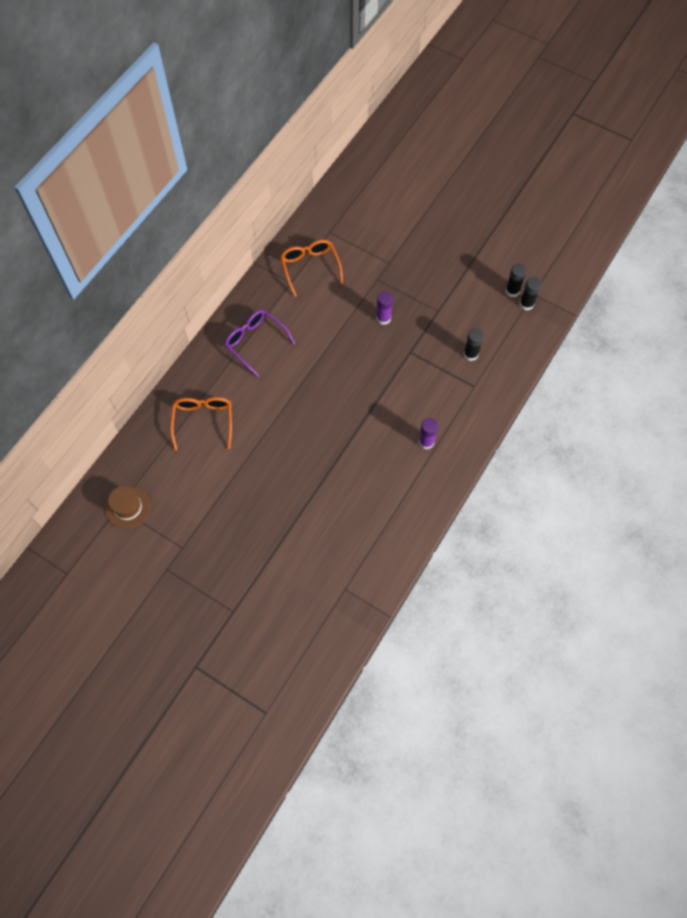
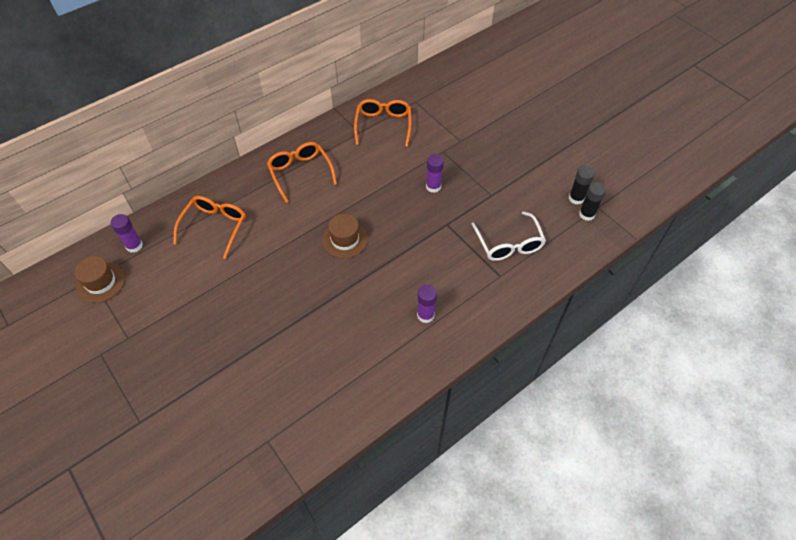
camera: 20 degrees right, 10 degrees down
purple glasses [225,310,295,377] -> orange glasses [267,142,337,203]
black glue stick [463,328,484,361] -> white glasses [472,212,546,261]
none -> purple glue stick [111,214,143,253]
none -> brown hat [322,214,368,258]

